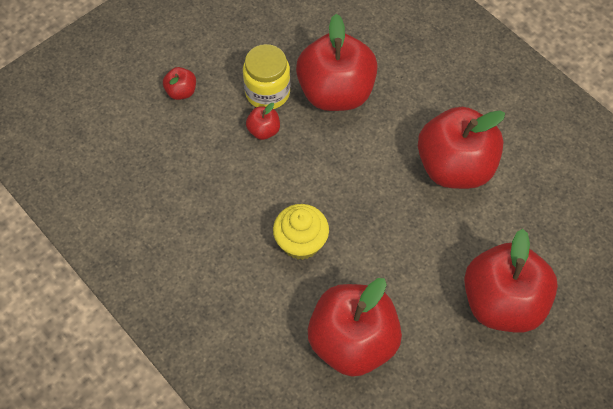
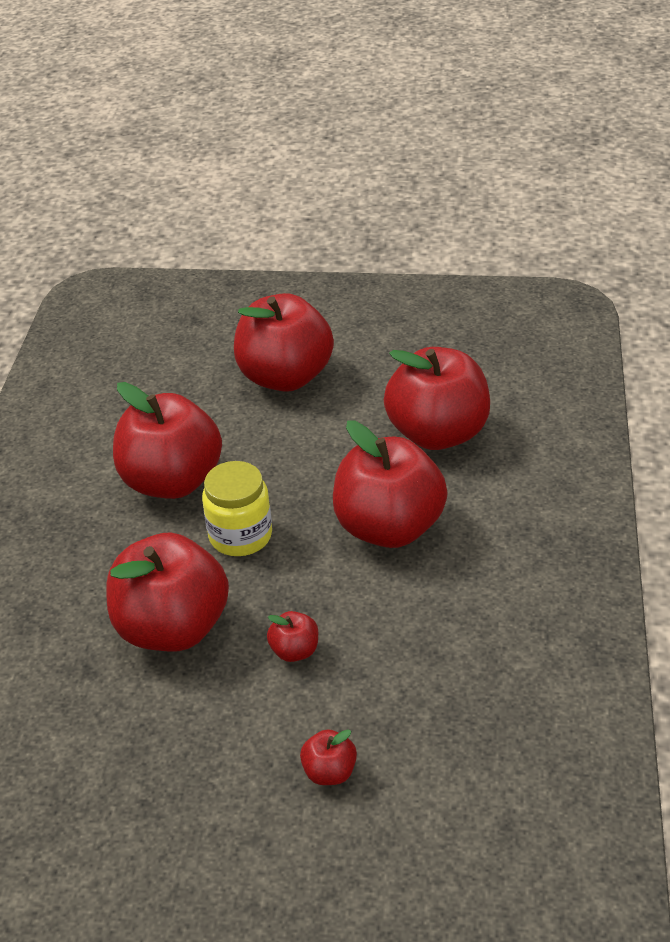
camera: 130 degrees left, 20 degrees down
yellow jar [243,44,290,109] -> yellow jar moved to [202,461,272,556]
yellow cupcake [273,204,329,260] -> red apple [333,421,448,548]

